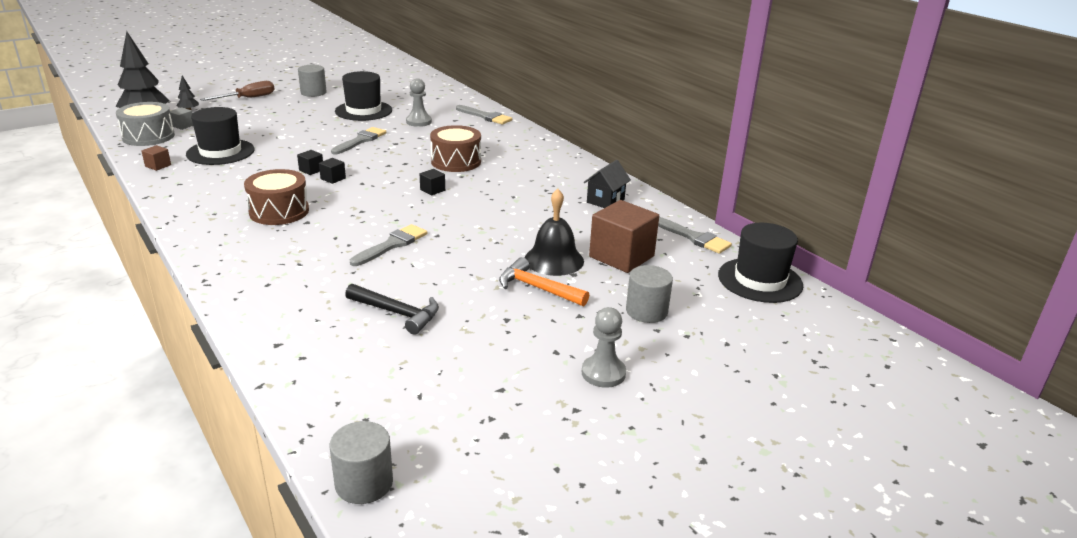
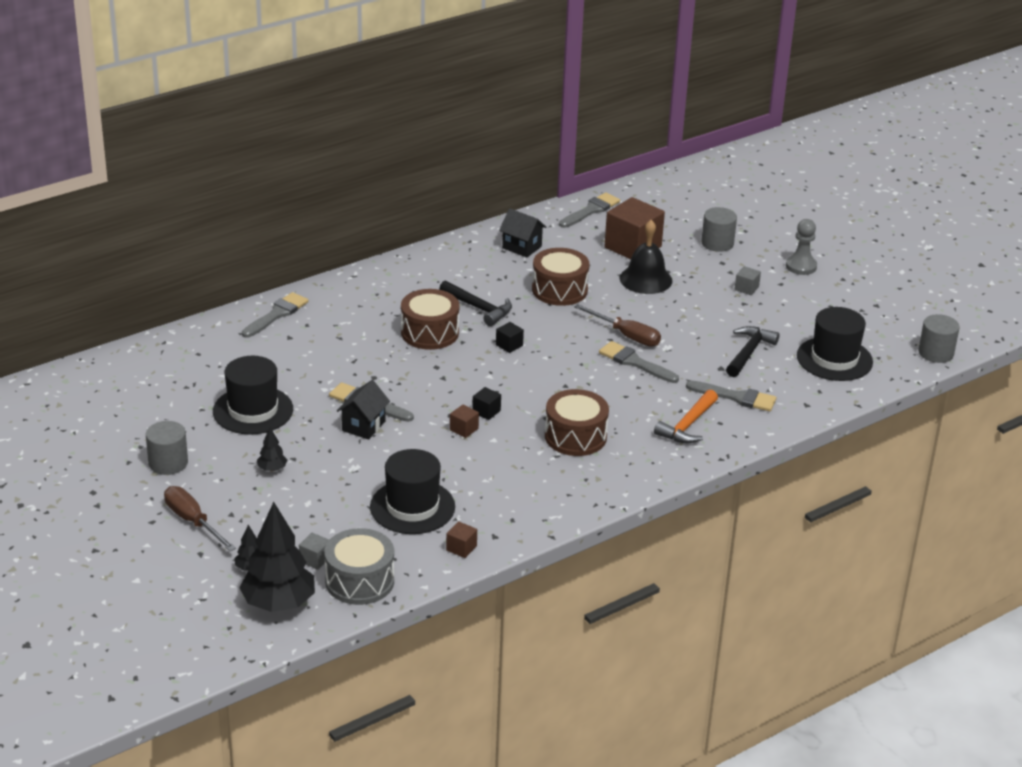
camera: 90 degrees left, 5 degrees up
black cube [297,150,323,175] -> brown cube [450,405,479,438]
grey pawn [406,78,432,127] -> none
orange hammer [499,257,589,306] -> orange hammer moved to [654,389,718,443]
black hat [718,223,803,303] -> black hat moved to [797,307,873,381]
none -> black tree [257,427,287,472]
none -> black house [337,380,390,439]
none -> black hammer [439,281,512,326]
none -> brown drum [532,248,590,306]
none -> brown screwdriver [574,304,661,346]
none -> grey brush [686,381,776,411]
none -> grey cube [735,266,761,295]

